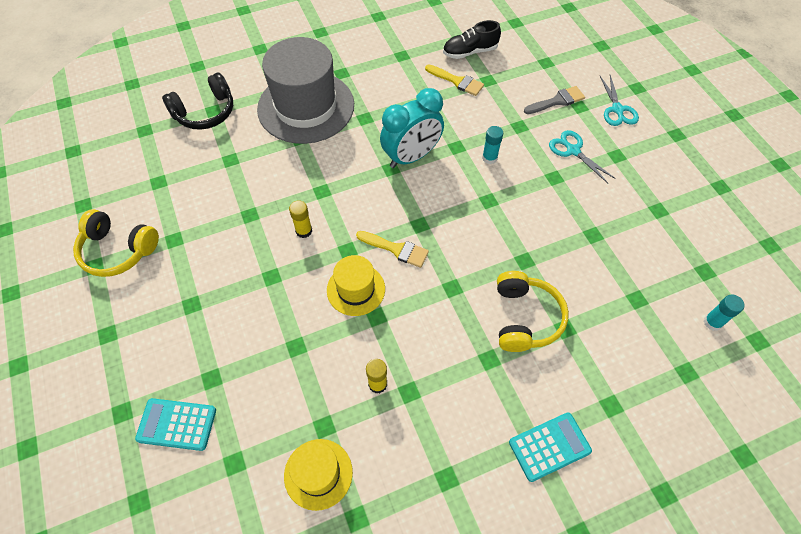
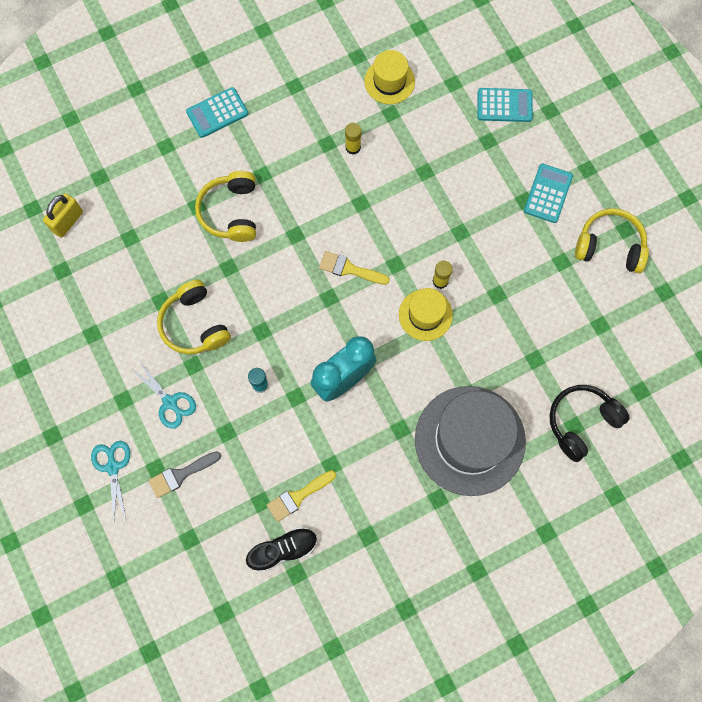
camera: 175 degrees right, 15 degrees up
yellow hat [327,255,385,316] -> yellow hat moved to [399,288,453,341]
yellow brush [425,64,484,96] -> yellow brush turned 60 degrees counterclockwise [267,470,336,522]
turquoise glue stick [704,295,745,331] -> yellow padlock [43,193,83,238]
none -> yellow headphones [157,280,231,354]
none -> turquoise calculator [524,163,573,223]

